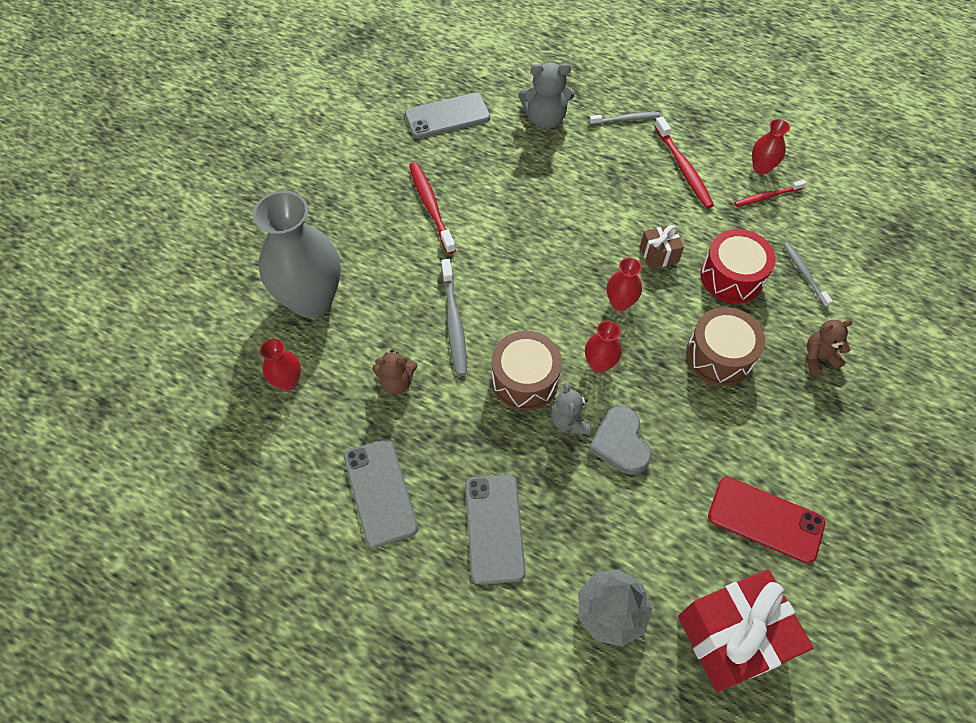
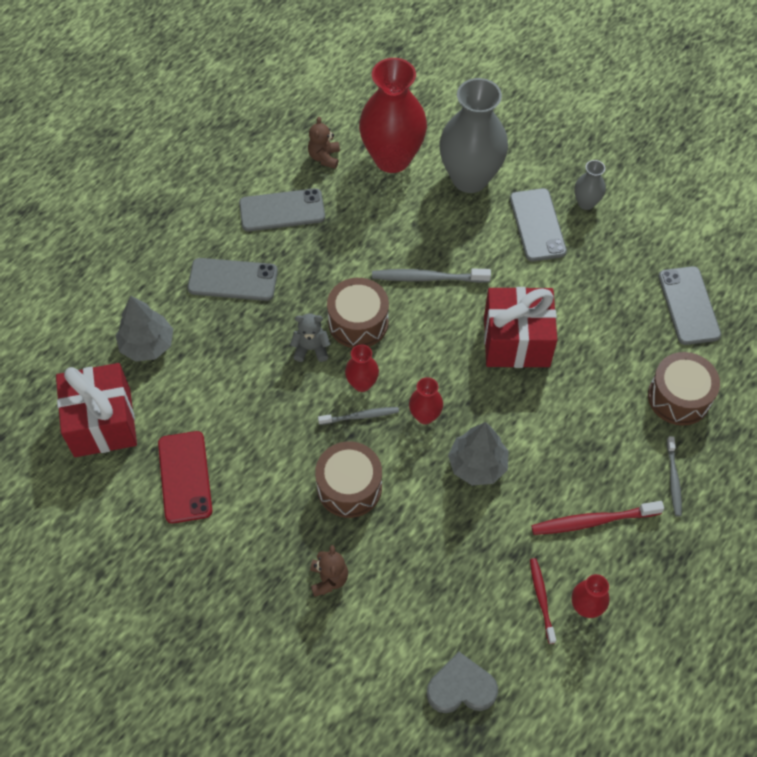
camera: 100 degrees right, 0 degrees up
red vase [260,339,301,391] -> red vase [359,58,427,173], size x2.20
brown teddy bear [372,350,417,394] -> brown teddy bear moved to [308,117,340,169]
red toothbrush [409,162,456,254] -> none
grey teddy bear [519,62,575,129] -> brown drum [648,352,720,425]
grey heart [588,406,652,475] -> grey heart moved to [426,651,498,713]
brown gift [640,225,684,269] -> grey tree [448,422,509,485]
red drum [701,229,776,304] -> none
red phone [708,477,825,564] -> red phone turned 45 degrees counterclockwise [158,431,212,523]
grey toothbrush [783,242,833,307] -> grey toothbrush moved to [318,407,399,425]
none -> red gift [484,287,557,368]
none -> grey phone [510,188,567,261]
none -> grey vase [574,160,606,210]

